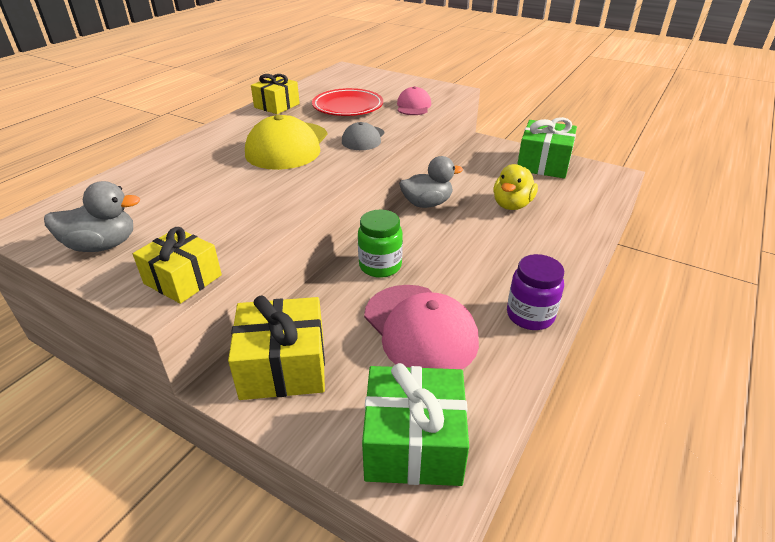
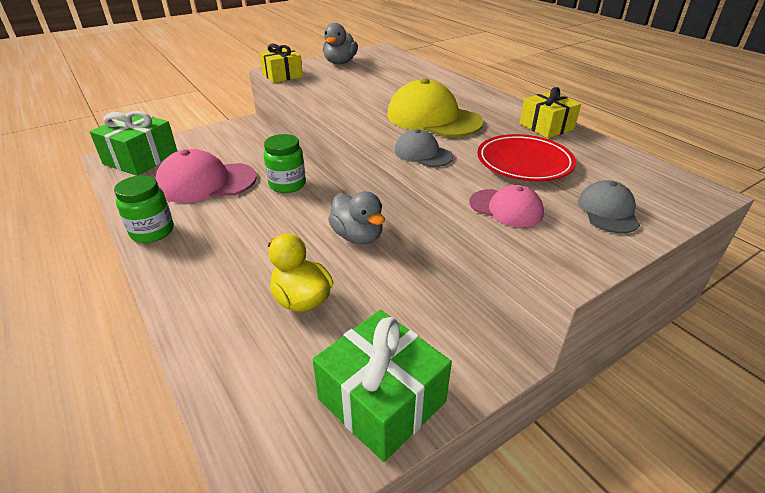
camera: 115 degrees right, 0 degrees up
yellow gift [228,295,325,400] -> none
grey duck [399,156,463,208] -> grey duck turned 45 degrees counterclockwise [328,191,385,244]
purple jar [507,254,564,330] -> green jar [114,175,174,243]
none -> grey cap [578,180,640,233]

